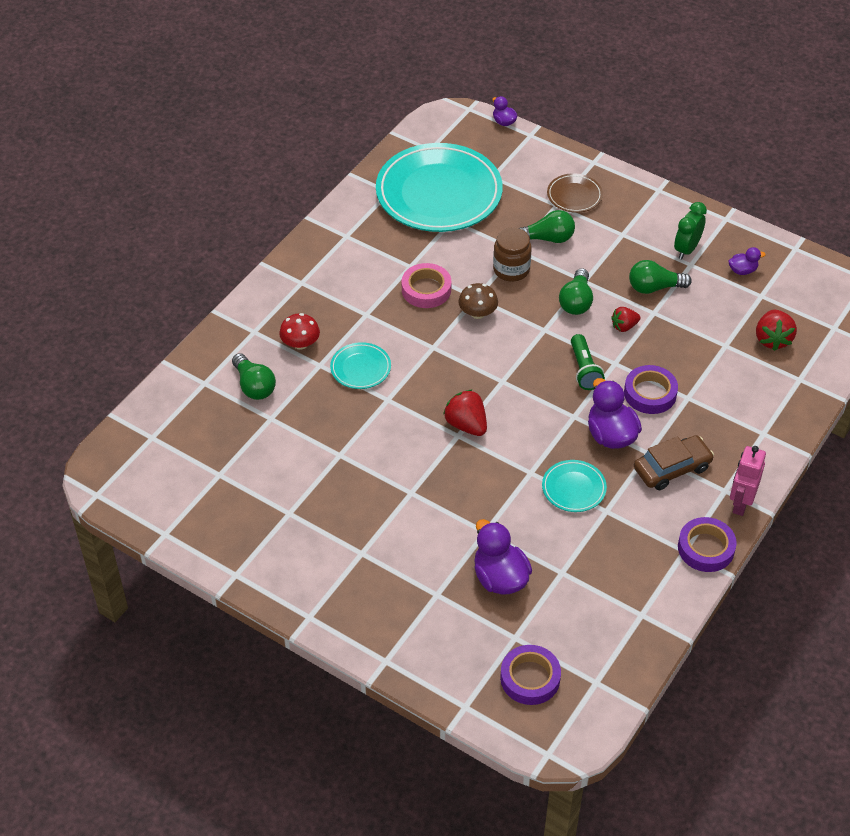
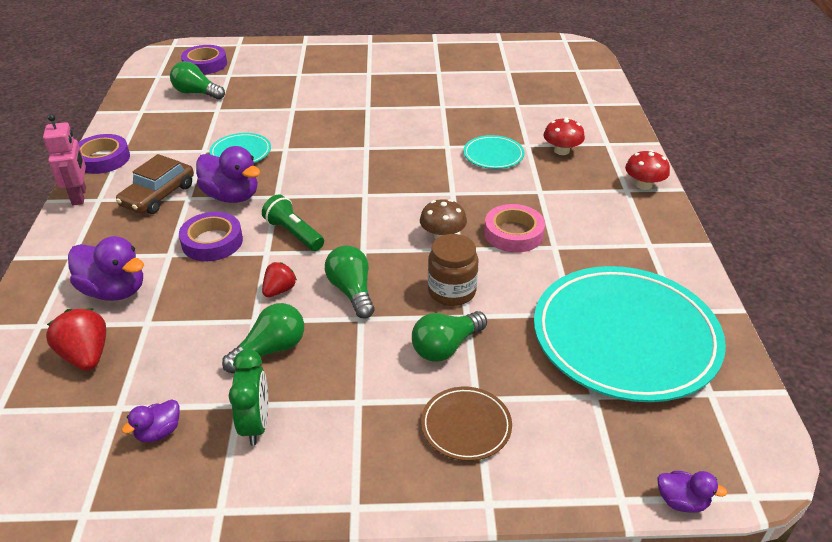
camera: 145 degrees right, 10 degrees down
green light bulb [232,353,276,400] -> green light bulb moved to [170,61,225,100]
red strawberry [443,390,487,436] -> none
purple duck [474,519,532,595] -> purple duck moved to [68,236,144,301]
none -> red mushroom [625,150,670,190]

